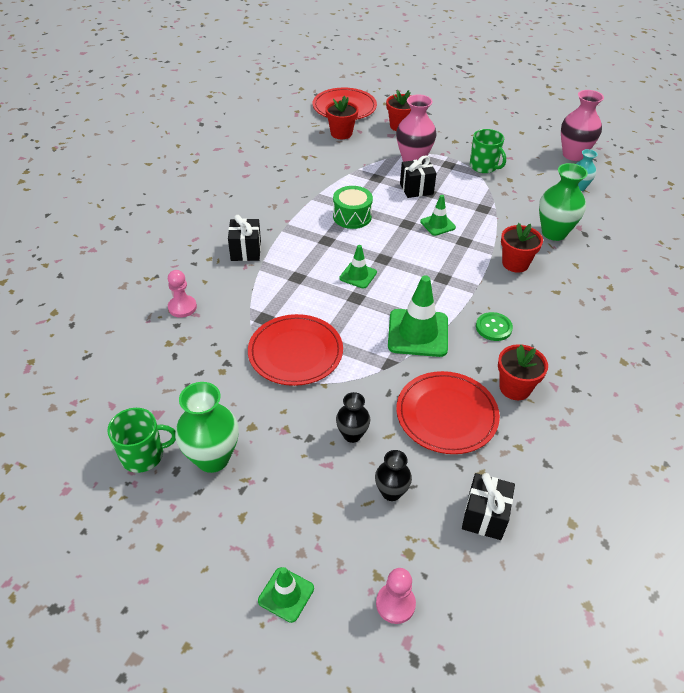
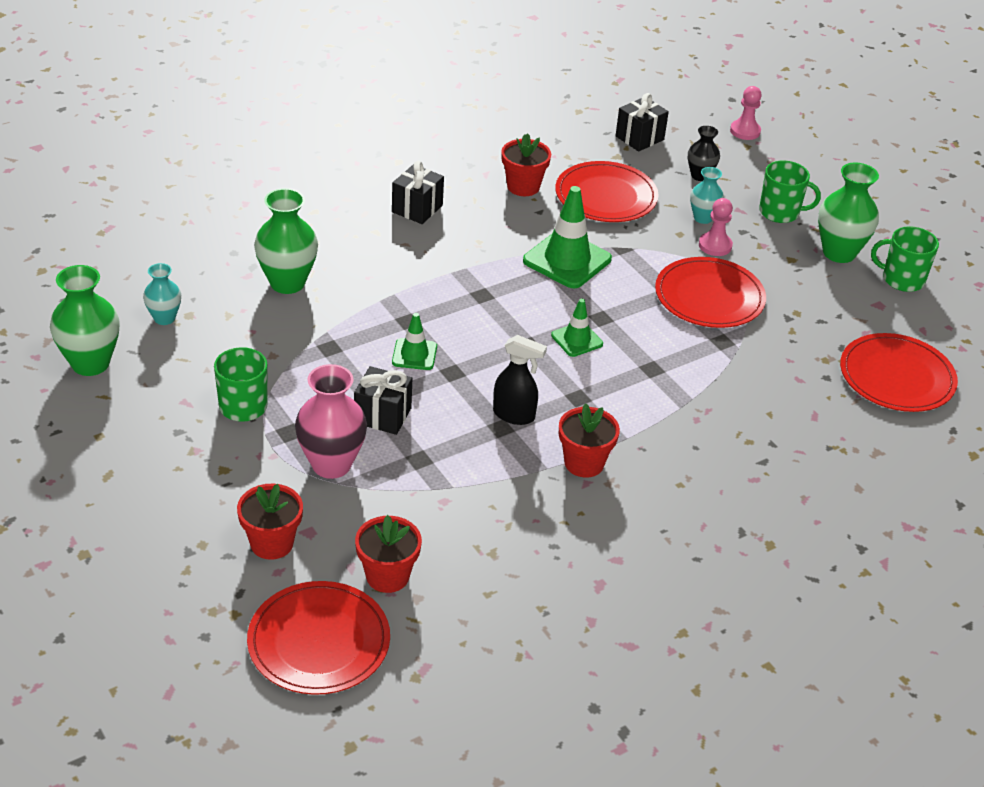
camera: 150 degrees left, 5 degrees down
pink pawn [168,270,197,318] -> pink pawn moved to [699,198,733,256]
black gift [228,215,261,261] -> black gift moved to [392,161,444,224]
green traffic cone [258,567,314,623] -> none
green drum [333,186,373,229] -> black spray bottle [493,335,547,425]
black vase [336,392,370,443] -> turquoise vase [690,167,724,224]
green button [476,312,513,341] -> none
red flower pot [501,223,543,273] -> red flower pot moved to [559,403,620,478]
pink vase [561,90,604,161] -> green vase [50,265,120,376]
none -> green mug [759,161,821,223]
none -> red plate [840,333,958,412]

